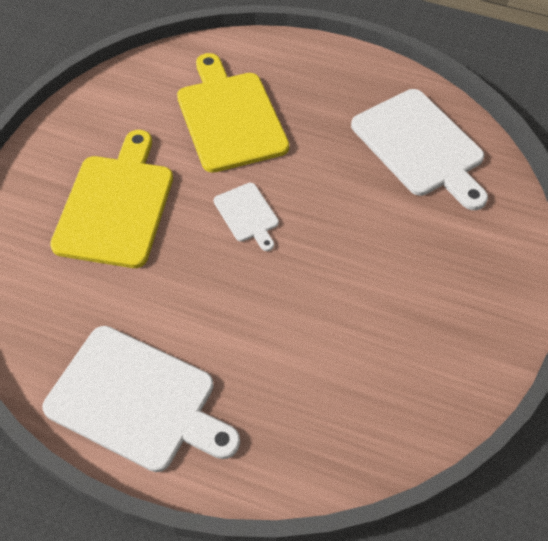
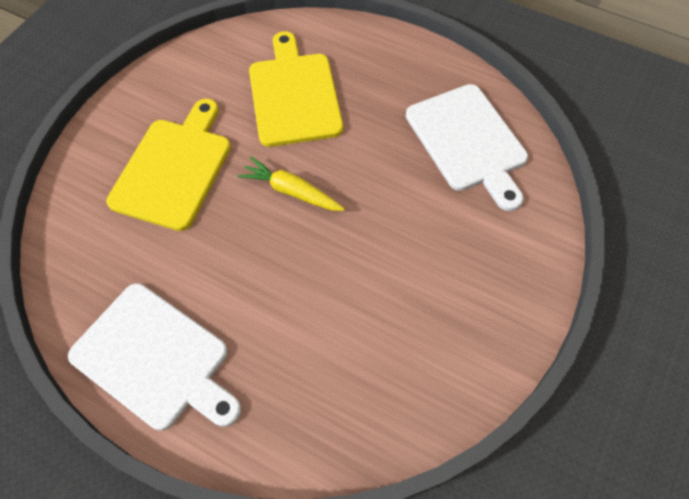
camera: 10 degrees right, 5 degrees up
white cutting board [214,183,279,251] -> yellow carrot [238,157,345,211]

